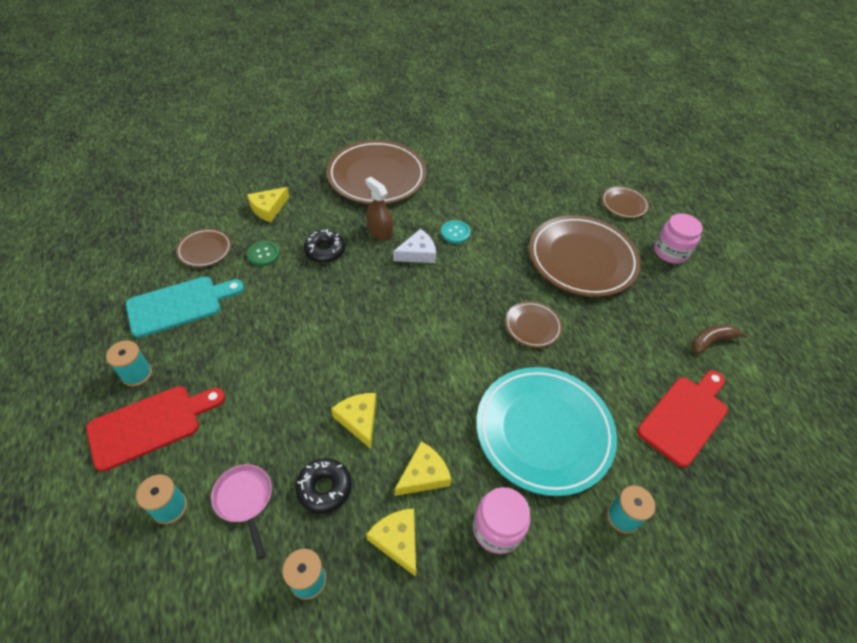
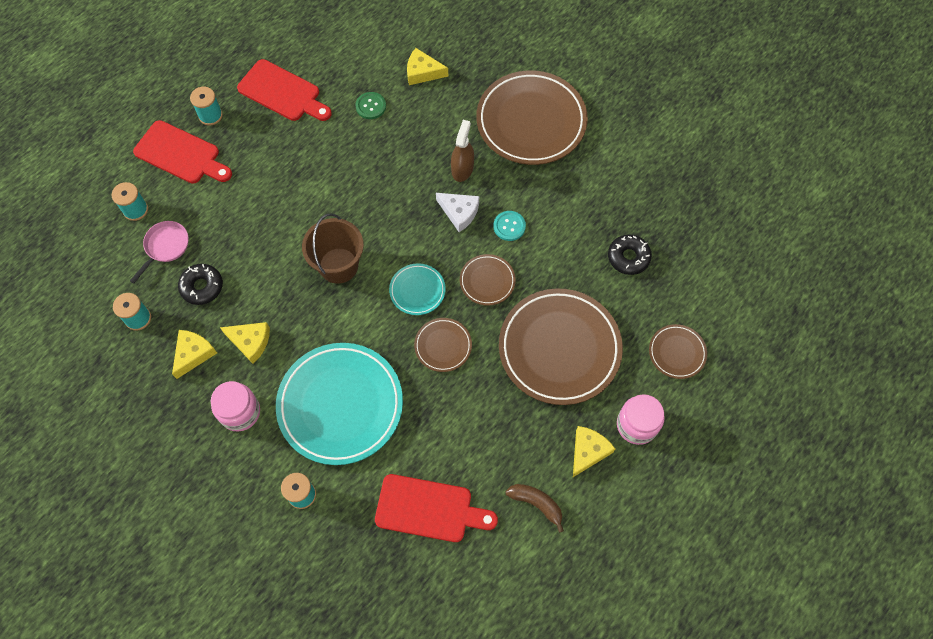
camera: 60 degrees right, 15 degrees up
turquoise cutting board [126,277,244,338] -> red cutting board [237,59,332,121]
brown plate [176,228,232,267] -> brown plate moved to [460,254,516,305]
black donut [304,229,345,263] -> black donut moved to [608,235,652,275]
yellow cheese [331,393,376,449] -> yellow cheese moved to [573,426,615,477]
none -> brown bucket [302,213,364,284]
none -> turquoise plate [389,263,446,315]

